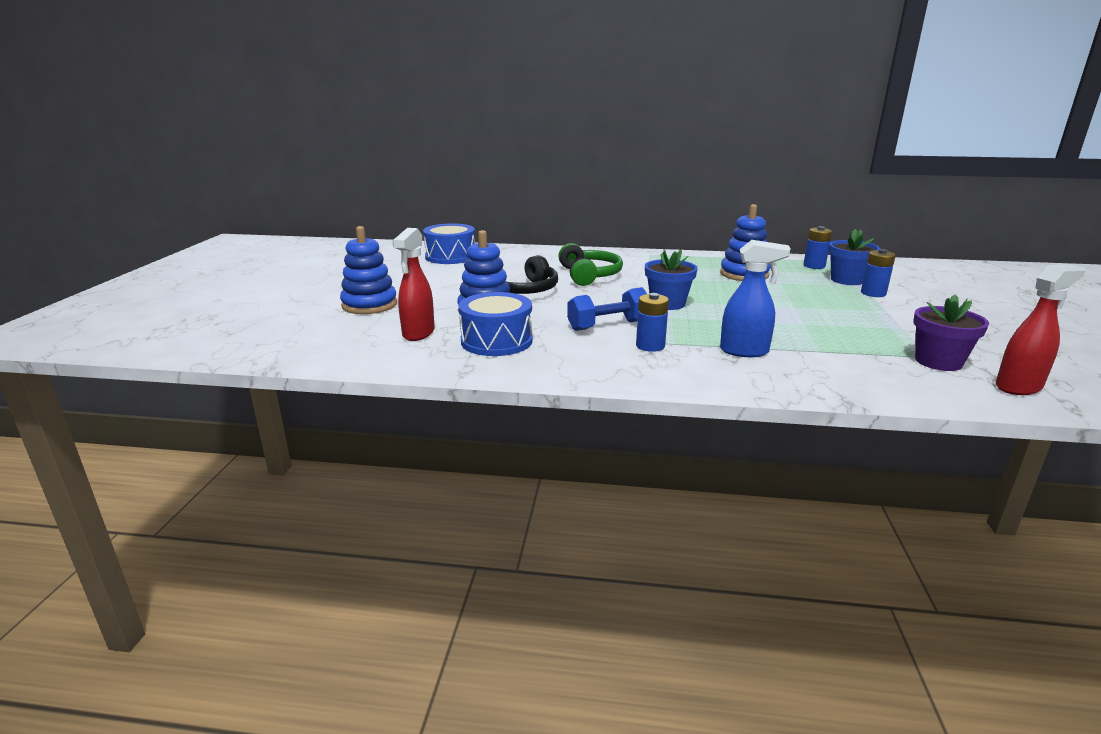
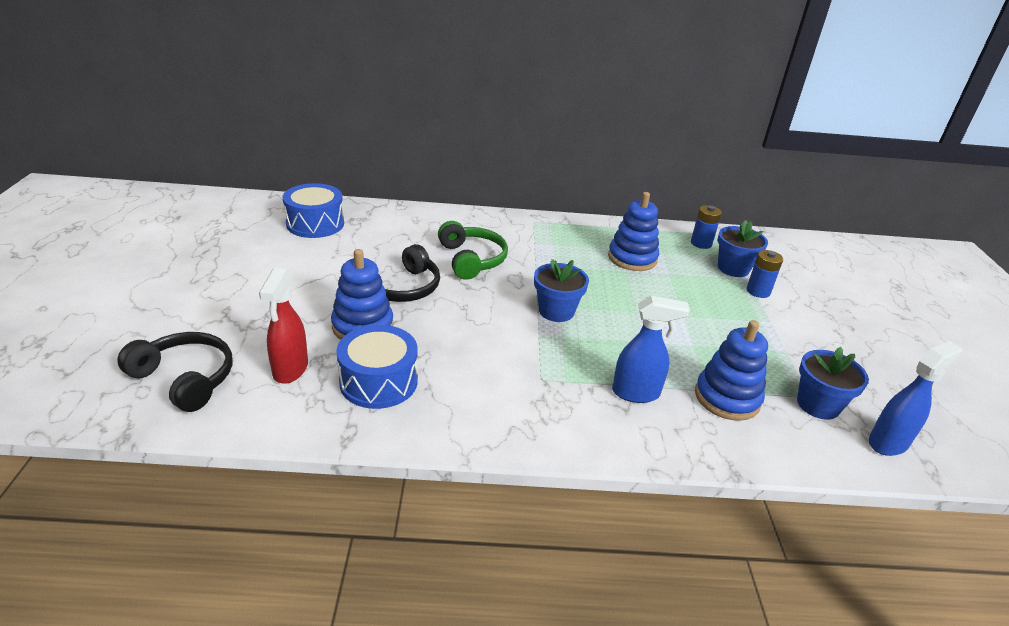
camera: 10 degrees left, 10 degrees up
blue stacking toy [340,226,397,314] -> blue stacking toy moved to [695,320,768,421]
blue dumbbell [567,287,647,331] -> none
blue battery [636,293,669,352] -> none
purple flower pot [913,294,989,371] -> blue flower pot [797,347,869,420]
red spray bottle [996,264,1085,395] -> blue spray bottle [869,341,962,456]
none -> black headphones [117,332,233,412]

